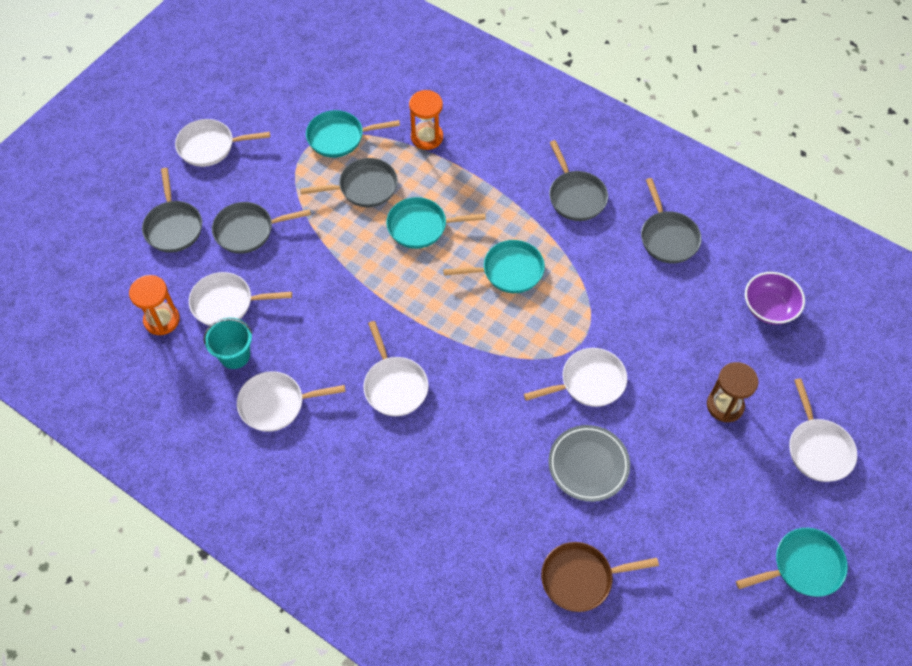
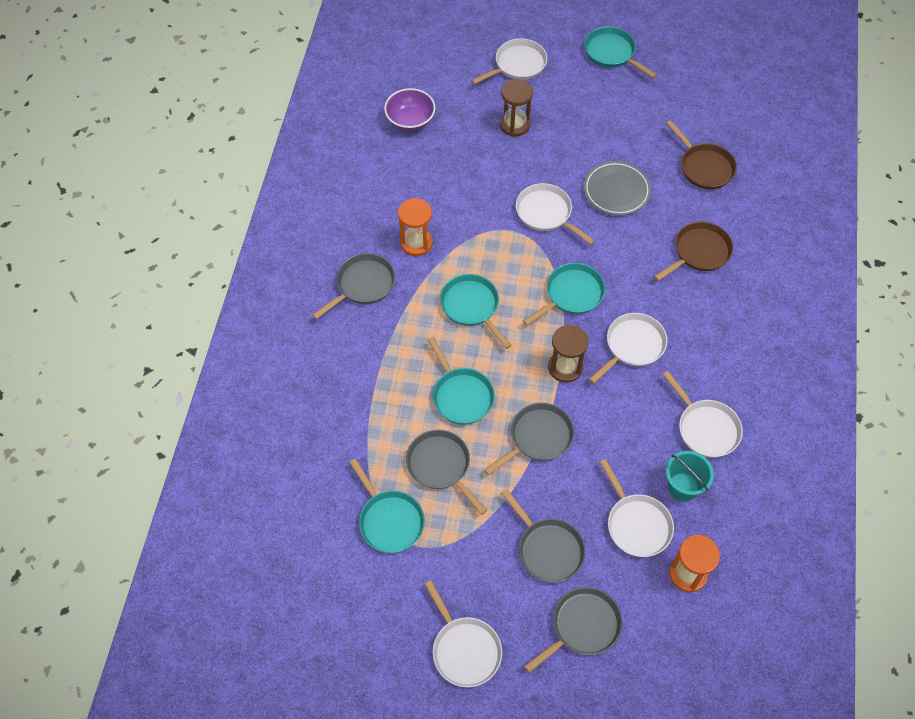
camera: 115 degrees left, 0 degrees up
orange hourglass [409,90,443,150] -> orange hourglass moved to [398,198,433,256]
grey pan [641,178,702,263] -> grey pan moved to [484,403,574,475]
none -> turquoise pan [523,263,605,326]
none -> brown hourglass [548,325,589,383]
none -> brown pan [654,222,733,281]

